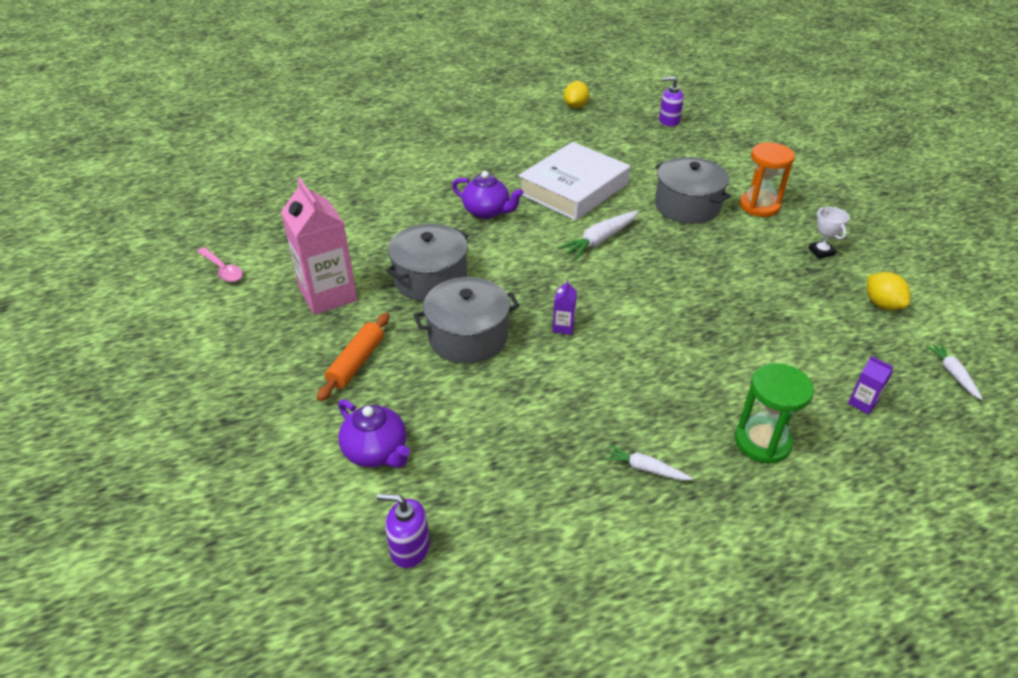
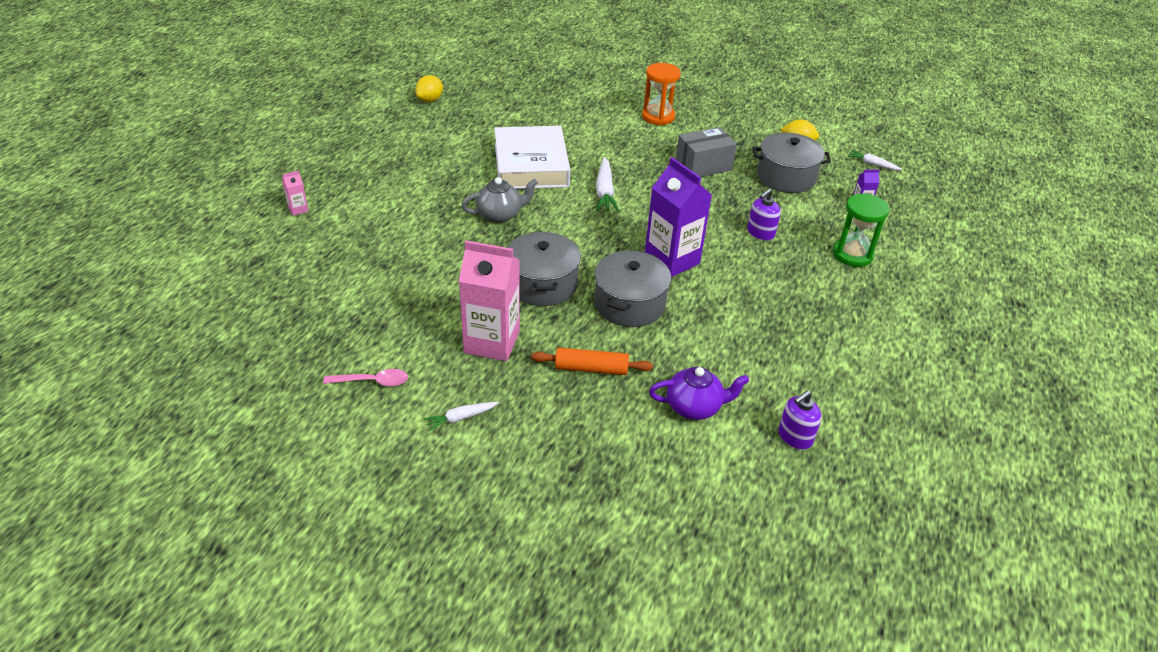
camera: 50 degrees left, 0 degrees up
orange rolling pin [317,313,389,401] -> orange rolling pin turned 60 degrees counterclockwise [531,348,653,375]
purple teapot [452,171,523,219] -> grey teapot [462,177,538,223]
purple carton [553,280,577,335] -> purple carton [645,157,712,277], size x2.42
yellow lemon [564,81,590,108] -> yellow lemon turned 60 degrees clockwise [415,75,443,102]
white carrot [604,445,693,480] -> white carrot moved to [424,402,499,431]
grey pot [655,157,731,223] -> grey pot moved to [753,133,831,193]
purple soap dispenser [659,76,684,127] -> purple soap dispenser moved to [747,189,781,241]
white trophy [809,207,849,259] -> none
none -> pink carton [282,171,308,216]
none -> grey box [676,127,737,177]

